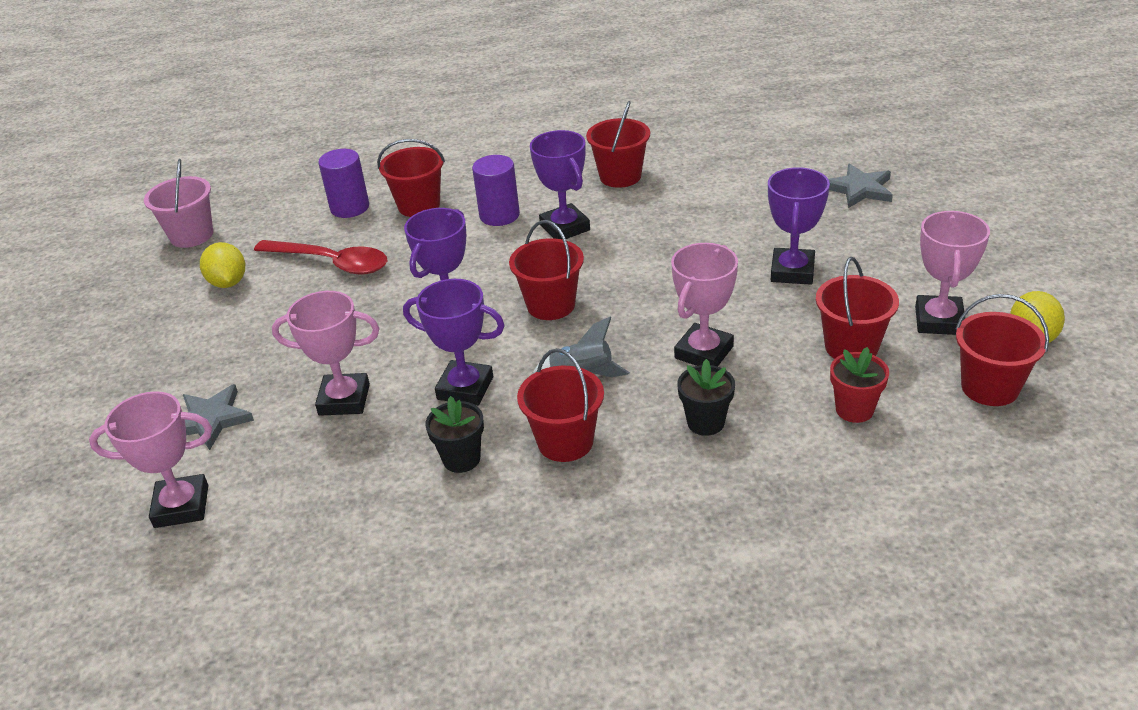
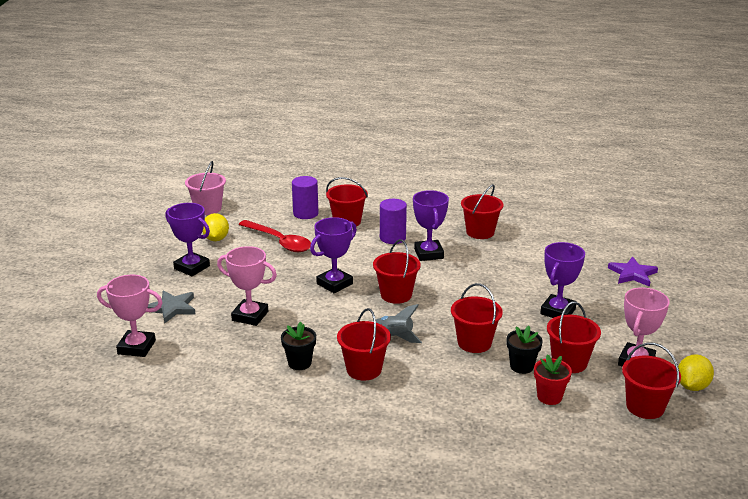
camera: 15 degrees right, 10 degrees down
purple trophy [403,279,505,406] -> purple trophy moved to [165,203,210,276]
pink trophy [671,243,738,367] -> red bucket [451,283,503,353]
black flower pot [677,359,735,436] -> black flower pot moved to [507,326,543,374]
grey star [828,164,893,208] -> purple star [608,257,658,287]

